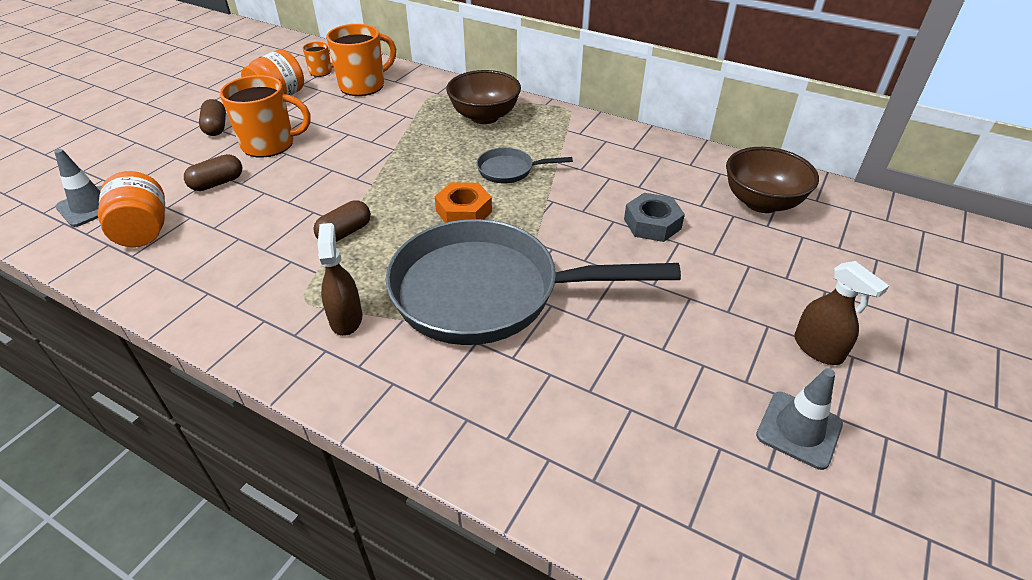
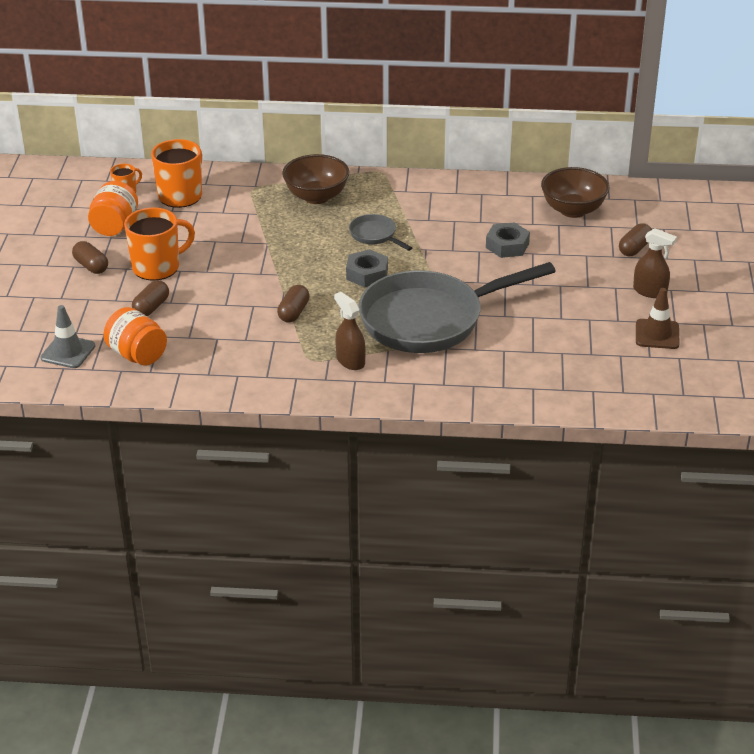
camera: 25 degrees left, 5 degrees down
orange nut [435,182,492,223] -> grey nut [346,249,388,287]
grey pan [477,147,573,184] -> grey pan turned 75 degrees clockwise [349,214,412,251]
grey traffic cone [756,368,843,470] -> brown traffic cone [636,288,680,349]
none -> brown capsule [619,223,652,256]

